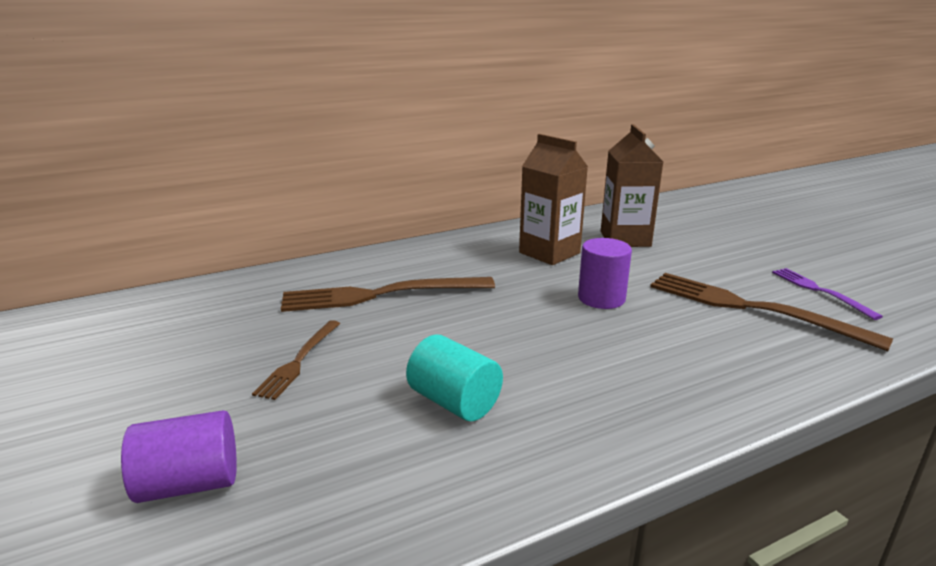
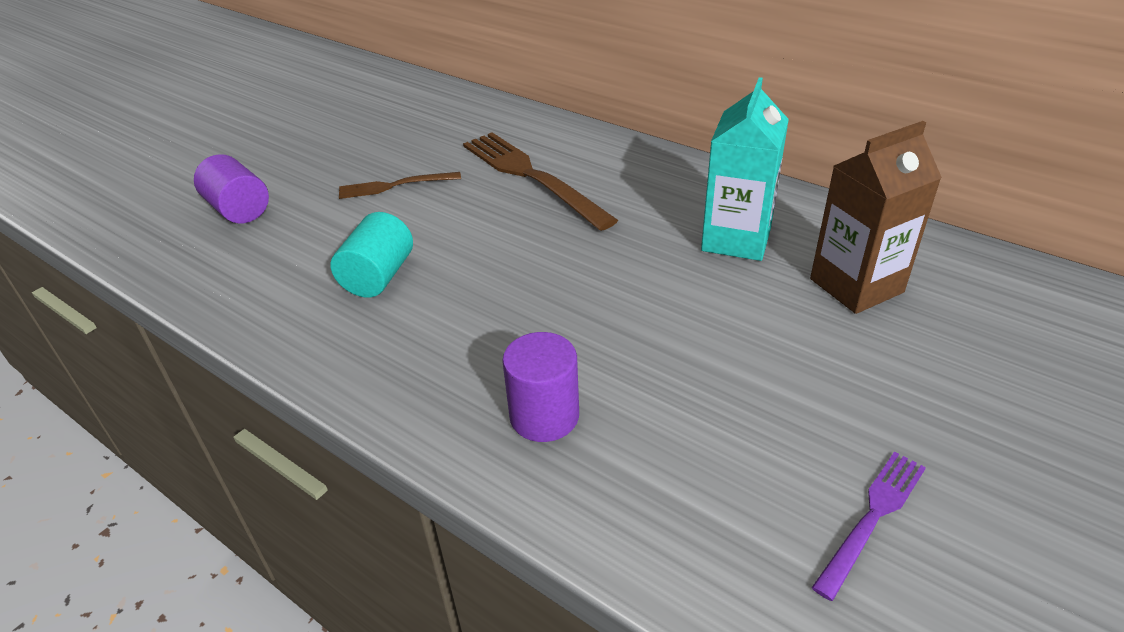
camera: 65 degrees right, 15 degrees up
brown carton [519,134,588,265] -> turquoise carton [701,77,789,261]
purple cylinder [578,238,632,309] -> purple cylinder moved to [502,332,579,442]
brown fork [650,273,893,351] -> none

